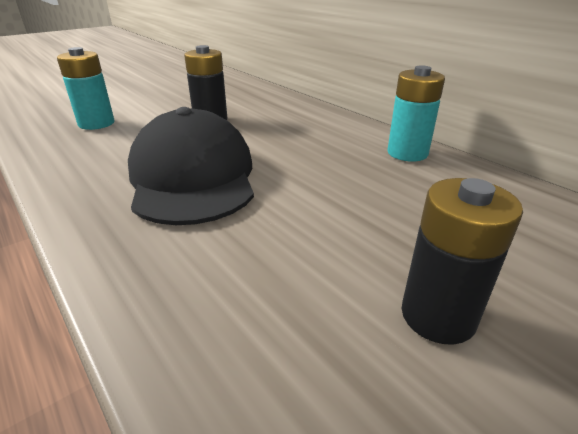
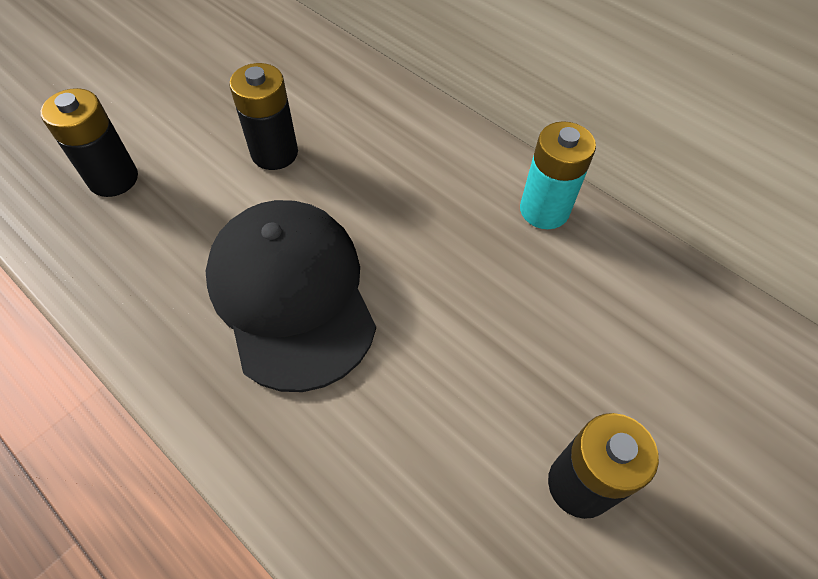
camera: 10 degrees left, 25 degrees up
turquoise battery [57,47,115,130] -> black battery [41,88,138,197]

